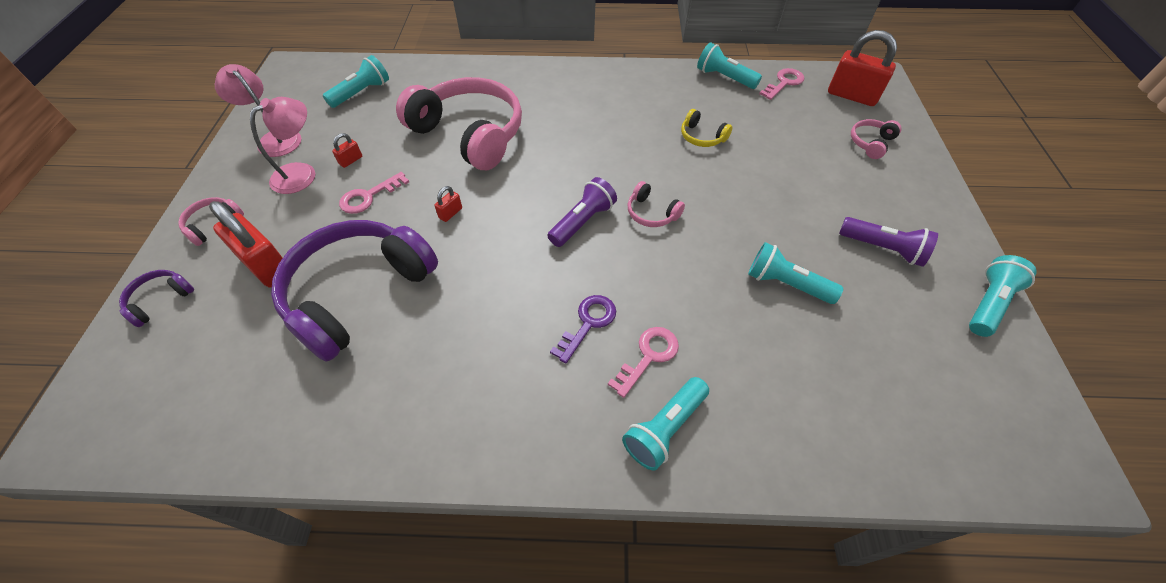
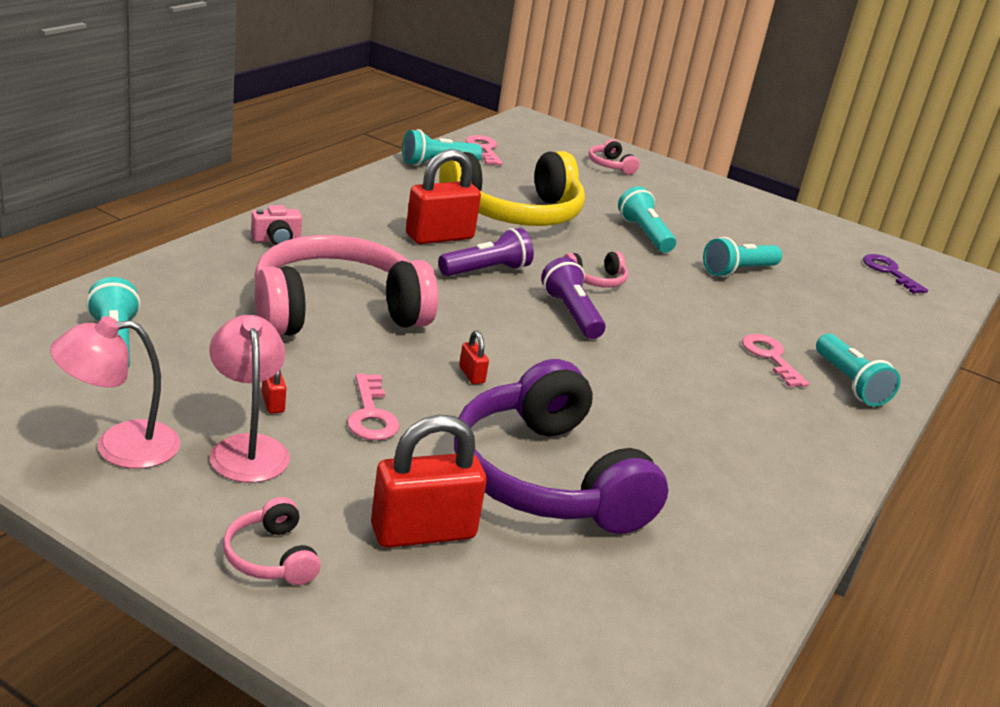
camera: 65 degrees left, 25 degrees down
purple headphones [119,270,194,327] -> none
purple key [550,295,616,364] -> purple key moved to [863,254,928,294]
yellow headphones [681,109,732,147] -> yellow headphones [439,151,585,226], size x2.42
red padlock [828,30,897,106] -> red padlock moved to [406,149,481,244]
purple flashlight [839,217,938,267] -> purple flashlight moved to [438,228,534,276]
turquoise flashlight [969,255,1037,337] -> turquoise flashlight moved to [618,186,676,253]
none -> pink camera [251,205,302,245]

